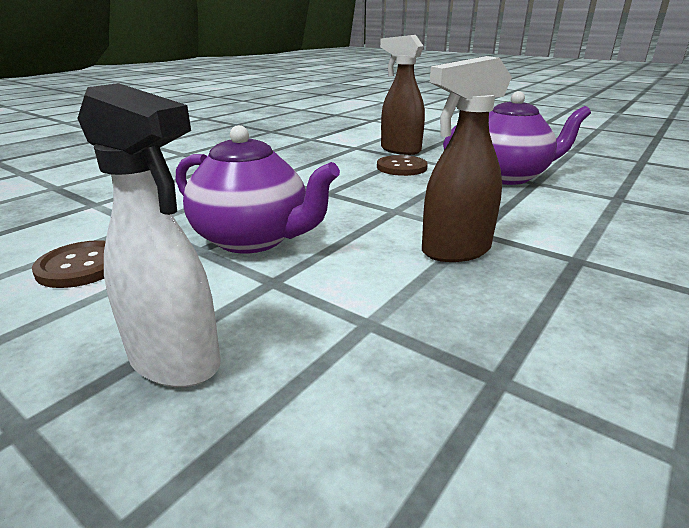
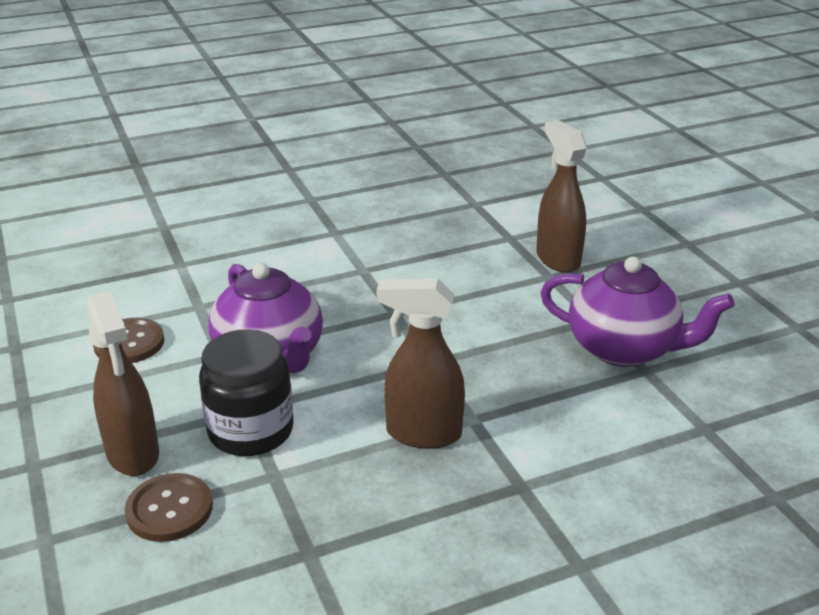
camera: 30 degrees right, 5 degrees up
white spray bottle [77,83,221,387] -> brown spray bottle [87,291,159,476]
brown button [377,155,428,176] -> brown button moved to [125,473,213,542]
none -> black jar [199,329,294,456]

